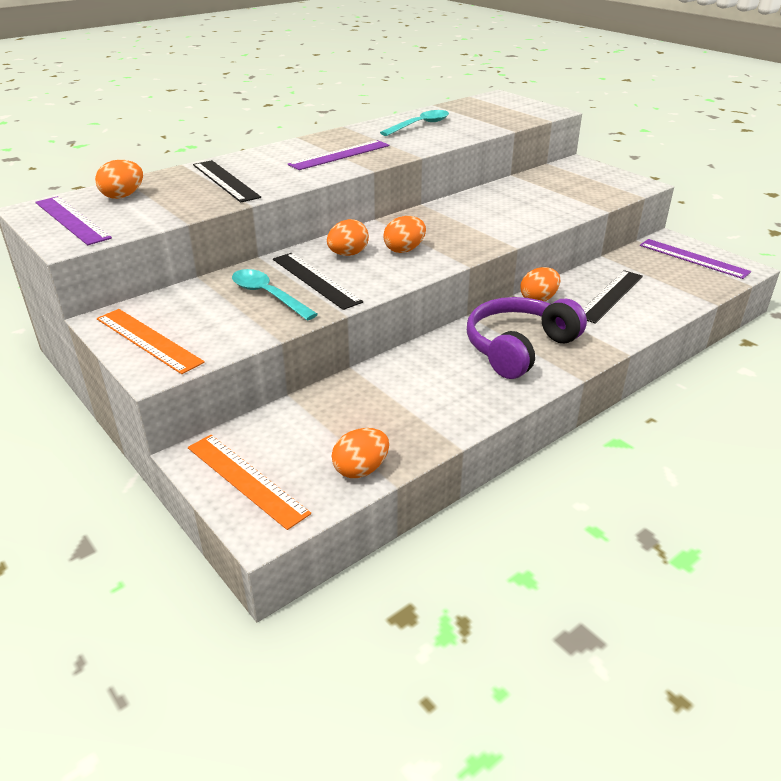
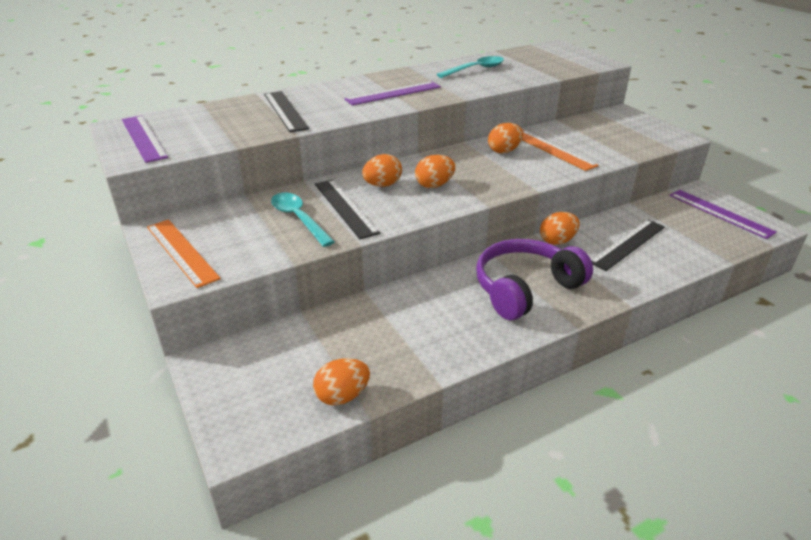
camera: 10 degrees right, 0 degrees up
orange egg [95,160,143,199] -> orange egg moved to [488,123,523,154]
orange ruler [188,435,311,530] -> orange ruler moved to [522,130,599,171]

